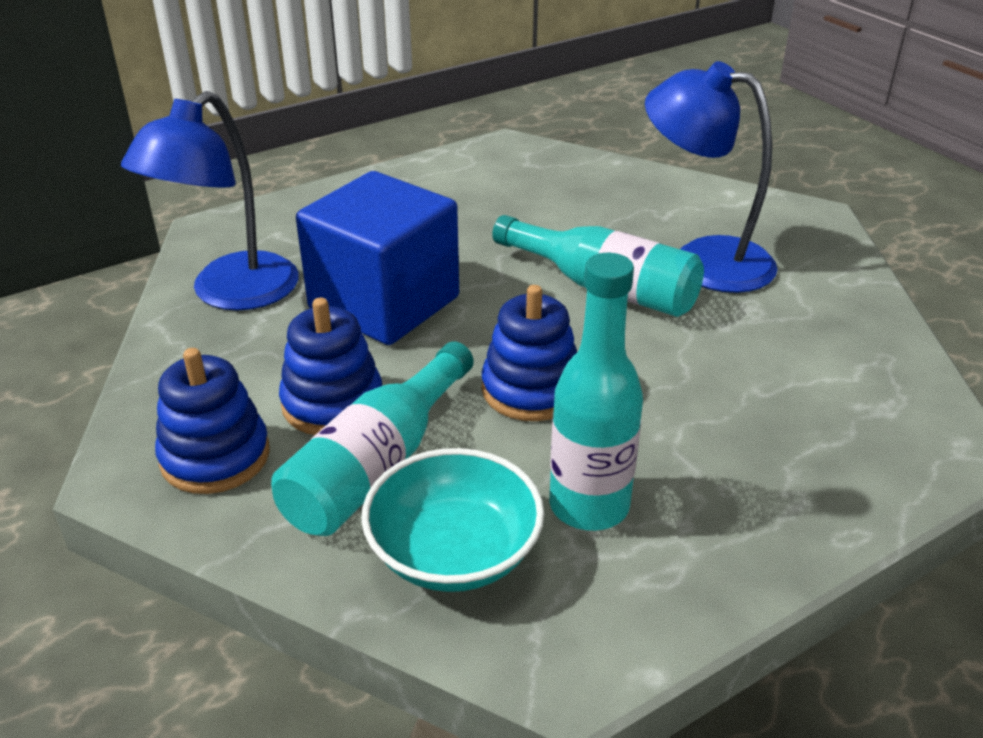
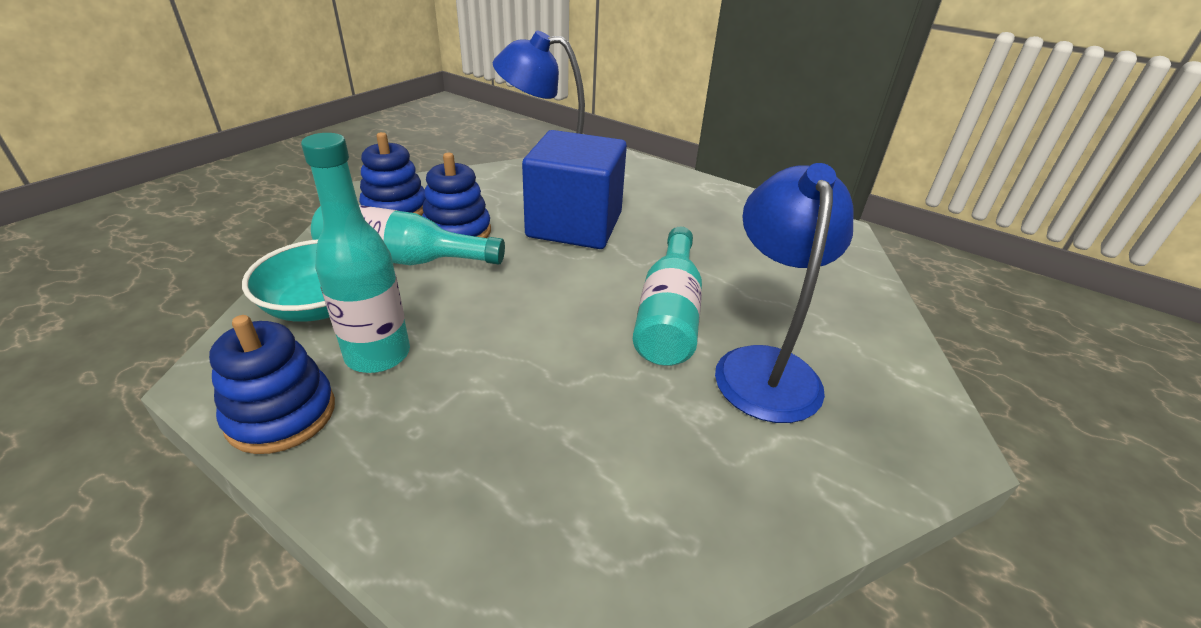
camera: 65 degrees right, 0 degrees up
blue stacking toy [482,285,577,421] -> blue stacking toy moved to [209,315,335,454]

